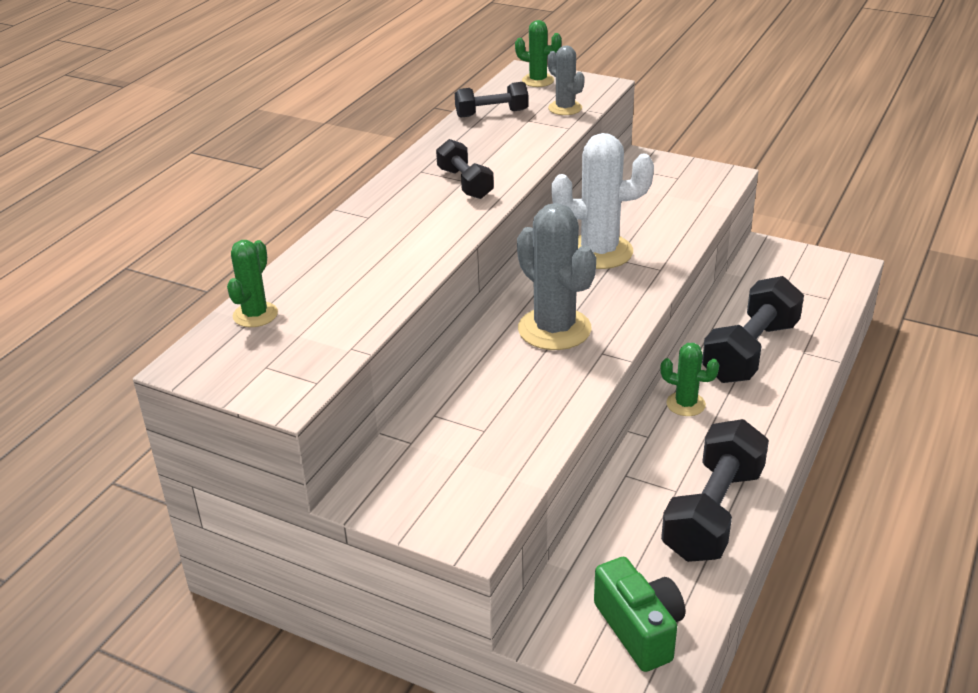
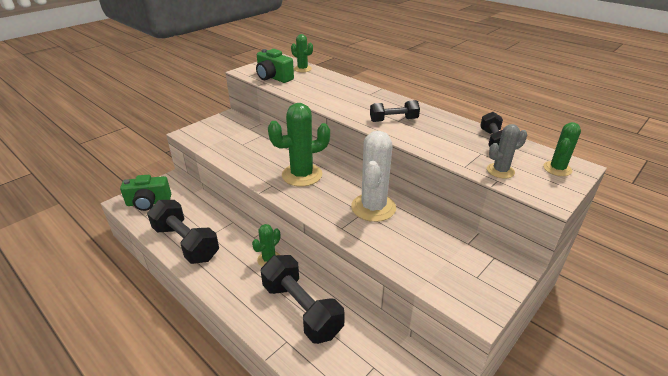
camera: 105 degrees right, 0 degrees up
grey cactus [517,203,596,350] -> green cactus [268,103,330,187]
none -> green camera [256,49,294,83]

